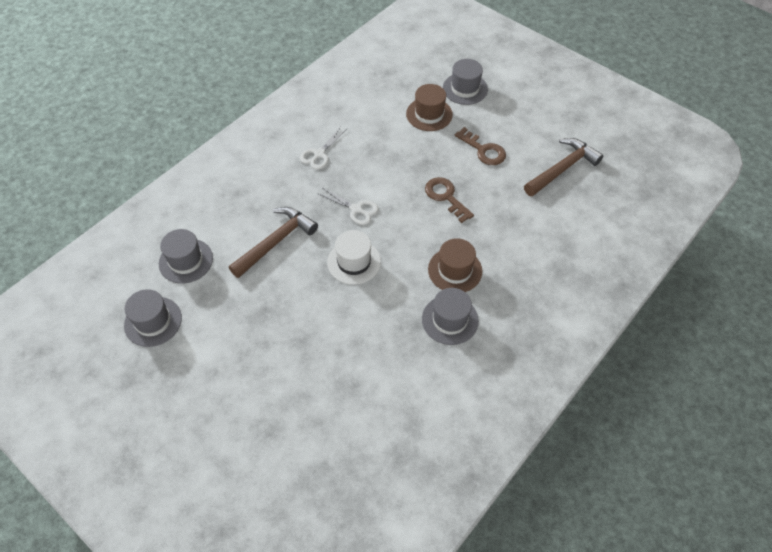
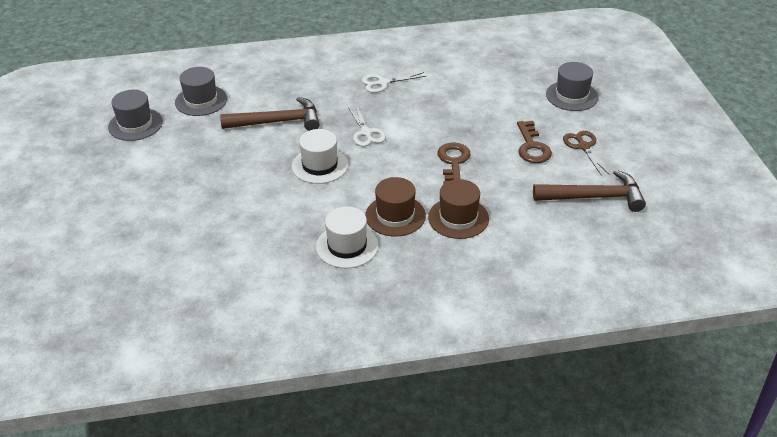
camera: 40 degrees right, 15 degrees down
brown hat [406,84,453,131] -> brown hat moved to [428,179,489,239]
grey hat [422,288,479,345] -> white hat [316,206,379,268]
none -> brown scissors [563,131,610,176]

